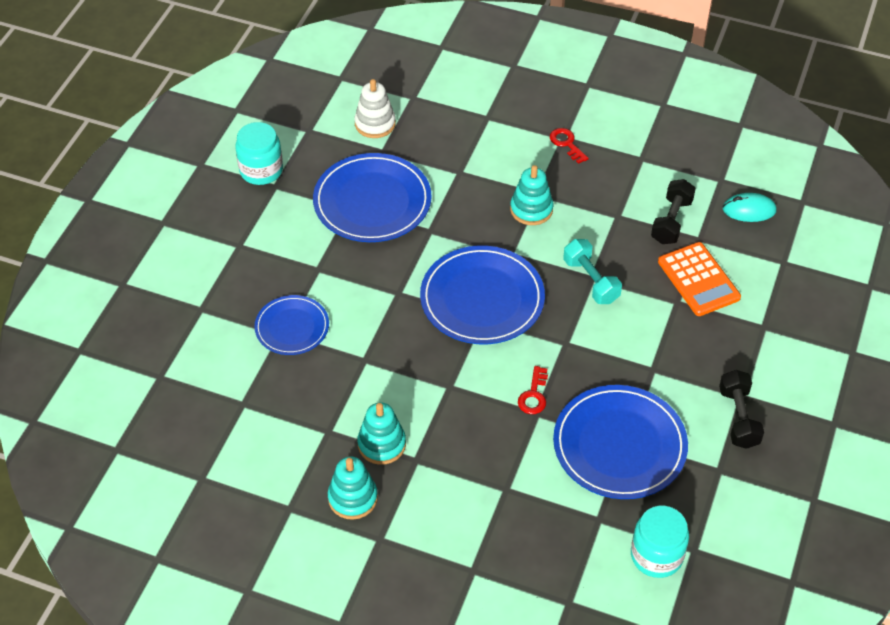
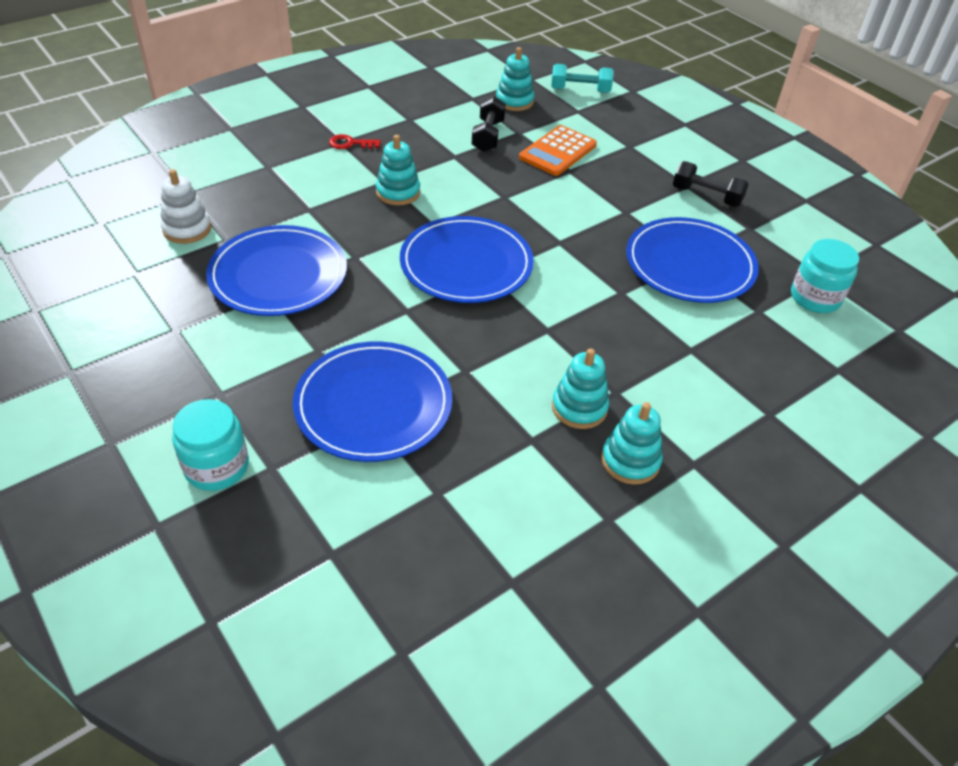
camera: 60 degrees left, 5 degrees down
turquoise jar [235,122,283,185] -> turquoise jar moved to [172,399,249,491]
blue plate [254,295,329,355] -> blue plate [293,341,452,462], size x1.70
red key [518,366,548,414] -> none
turquoise dumbbell [563,239,622,304] -> turquoise dumbbell moved to [551,64,614,93]
black dumbbell [651,179,696,244] -> black dumbbell turned 45 degrees clockwise [472,96,506,152]
orange calculator [658,242,741,316] -> orange calculator turned 120 degrees clockwise [519,125,597,176]
turquoise mouse [722,193,777,222] -> turquoise stacking toy [496,47,534,111]

